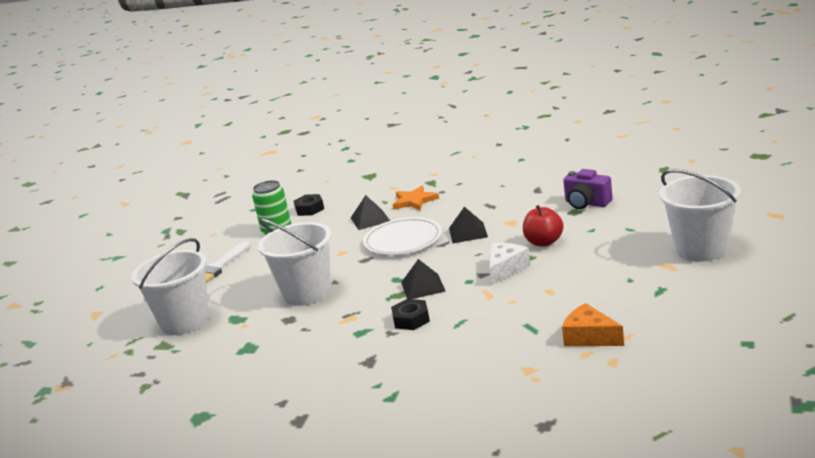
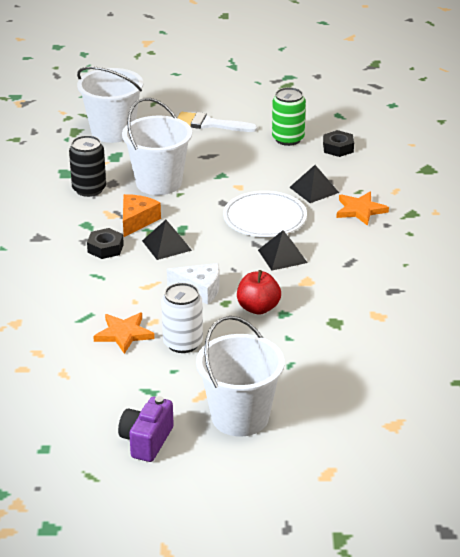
camera: 70 degrees right, 10 degrees up
orange cheese [562,303,624,346] -> orange cheese moved to [123,194,161,237]
purple camera [563,169,612,209] -> purple camera moved to [118,396,174,462]
none -> black can [69,135,106,197]
none -> orange star [93,312,155,354]
none -> white can [161,283,203,353]

